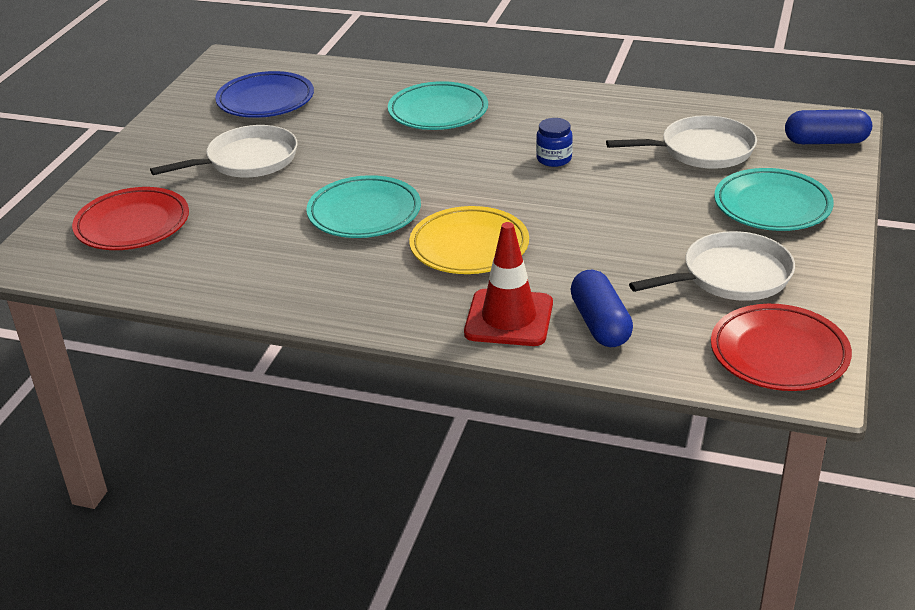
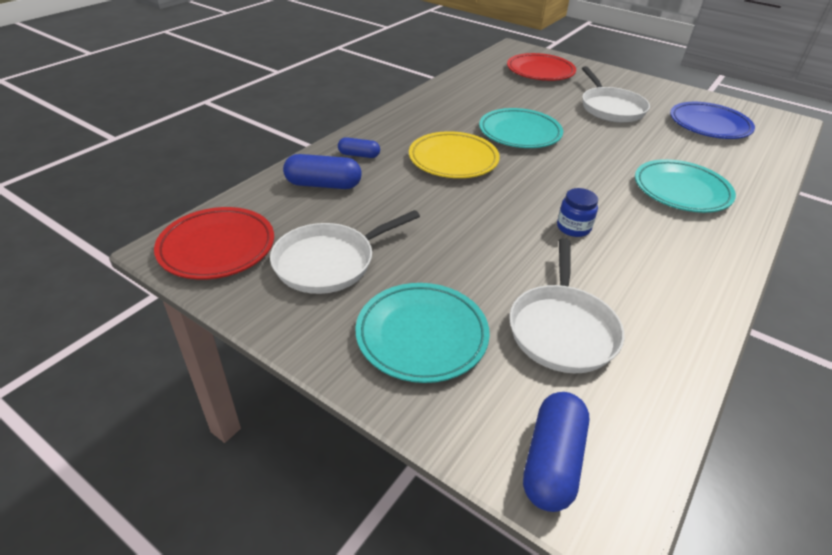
camera: 105 degrees right, 5 degrees up
red traffic cone [464,222,553,346] -> blue capsule [338,138,380,158]
white pan [629,231,795,301] -> white pan turned 60 degrees clockwise [270,210,420,294]

